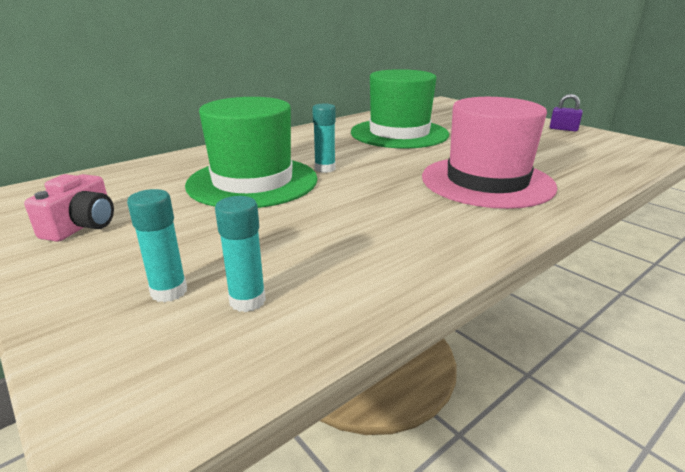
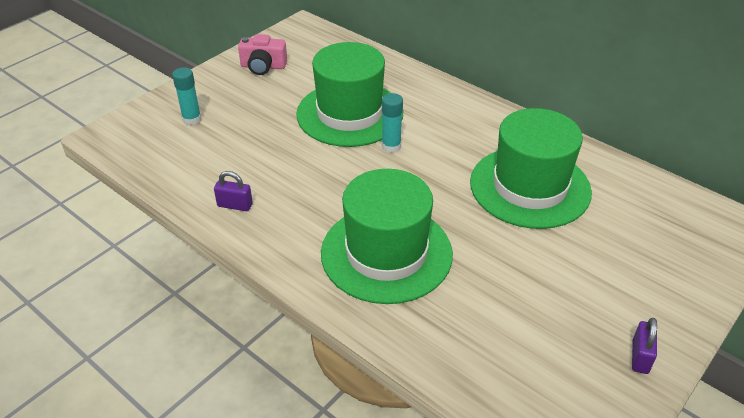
camera: 80 degrees right, 15 degrees up
turquoise glue stick [215,196,266,312] -> none
pink hat [422,97,557,209] -> green hat [321,169,453,304]
none -> purple padlock [214,171,253,211]

